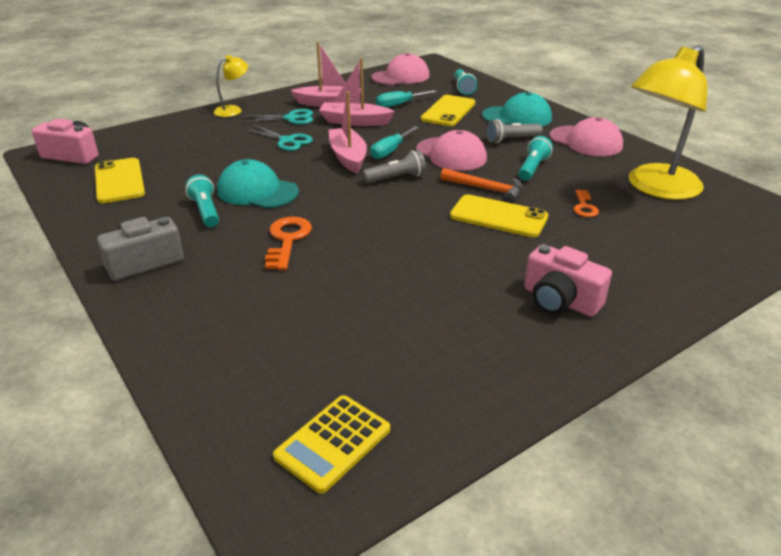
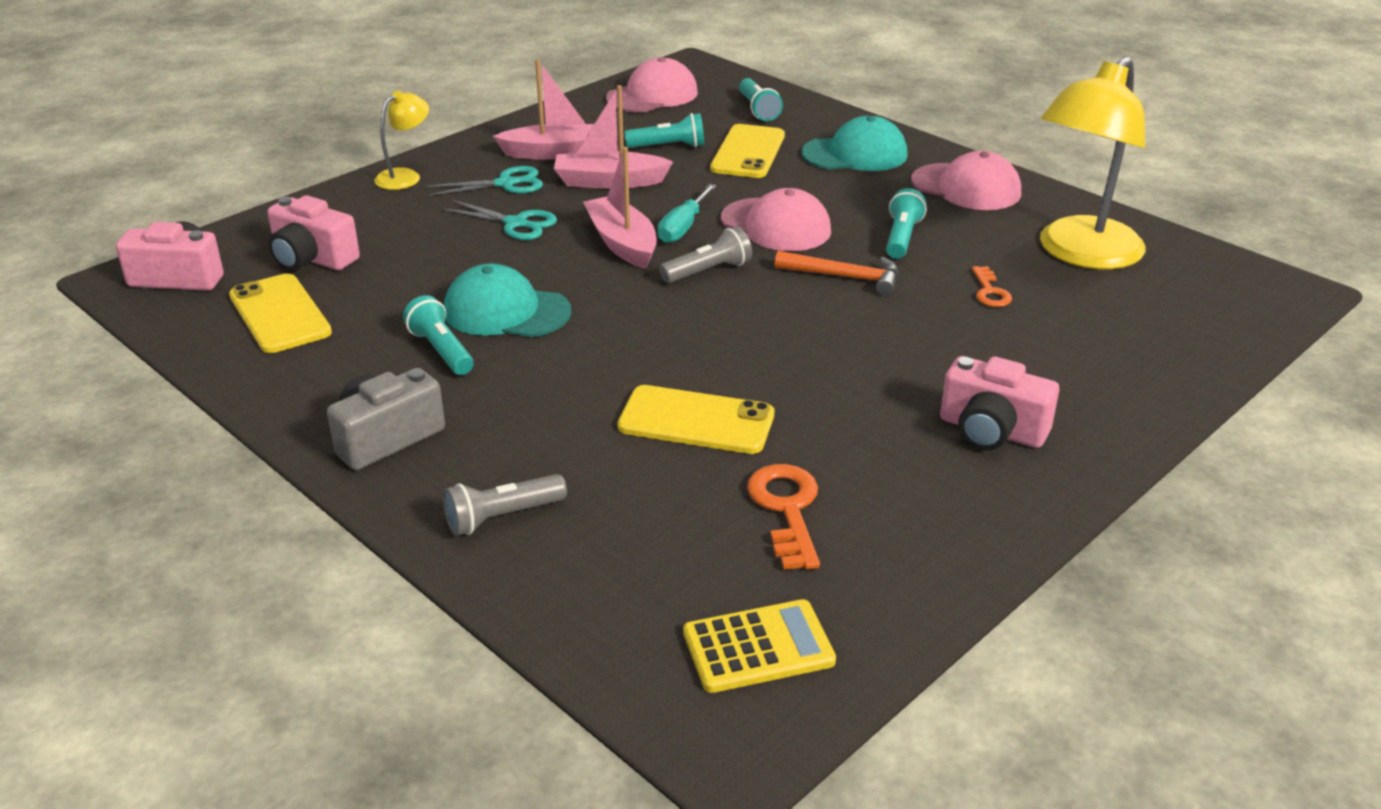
camera: 10 degrees left, 0 degrees up
orange key [265,217,312,270] -> orange key moved to [747,464,820,570]
yellow calculator [273,395,390,494] -> yellow calculator turned 135 degrees counterclockwise [683,599,836,693]
turquoise screwdriver [376,90,438,108] -> turquoise flashlight [624,113,704,148]
yellow phone [450,194,548,237] -> yellow phone moved to [617,385,775,454]
grey flashlight [486,119,543,143] -> grey flashlight moved to [443,474,567,536]
none -> pink camera [267,195,360,271]

